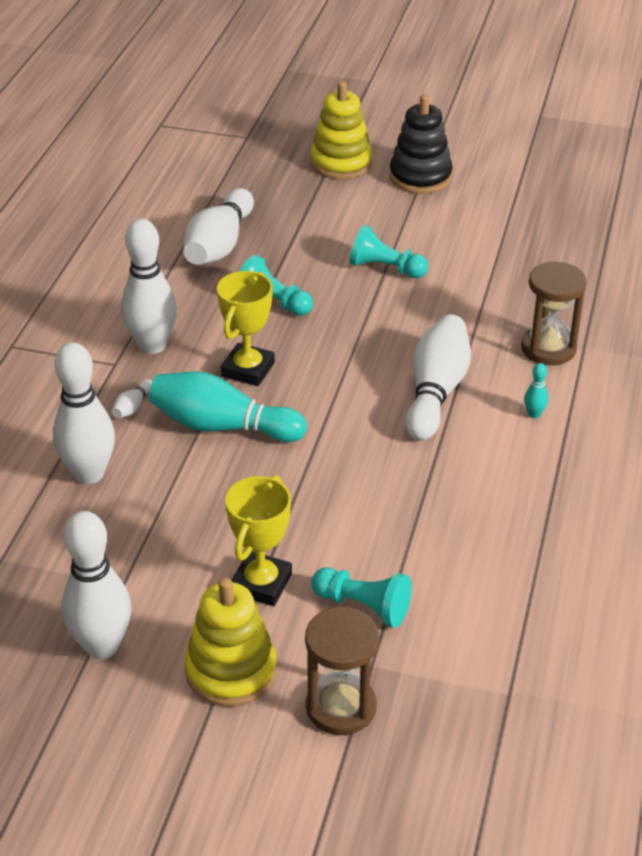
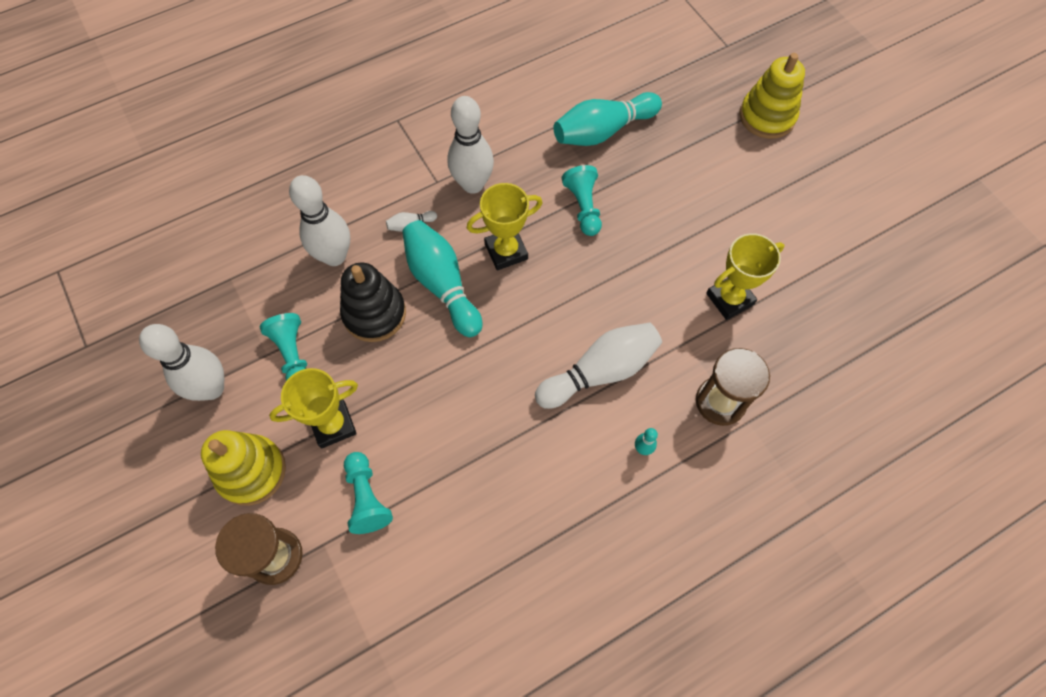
camera: 45 degrees right, 25 degrees up
white bowling pin [184,188,254,265] -> turquoise bowling pin [553,92,662,146]
turquoise pawn [350,225,428,278] -> turquoise pawn moved to [259,313,307,381]
black stacking toy [389,94,453,194] -> black stacking toy moved to [340,262,406,342]
none -> yellow trophy [706,233,784,320]

